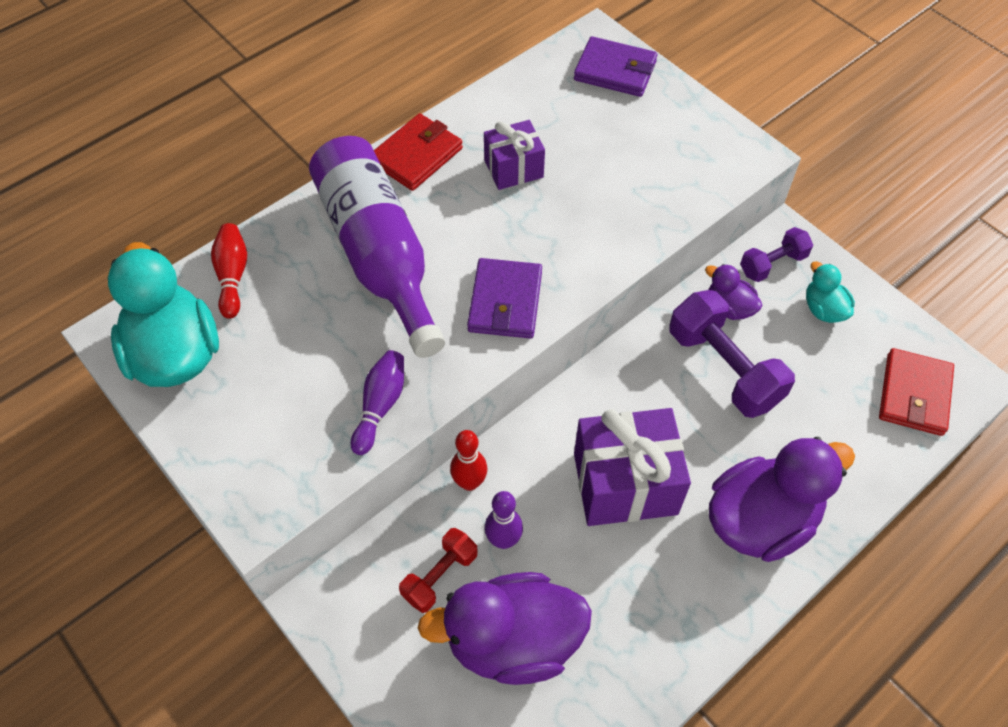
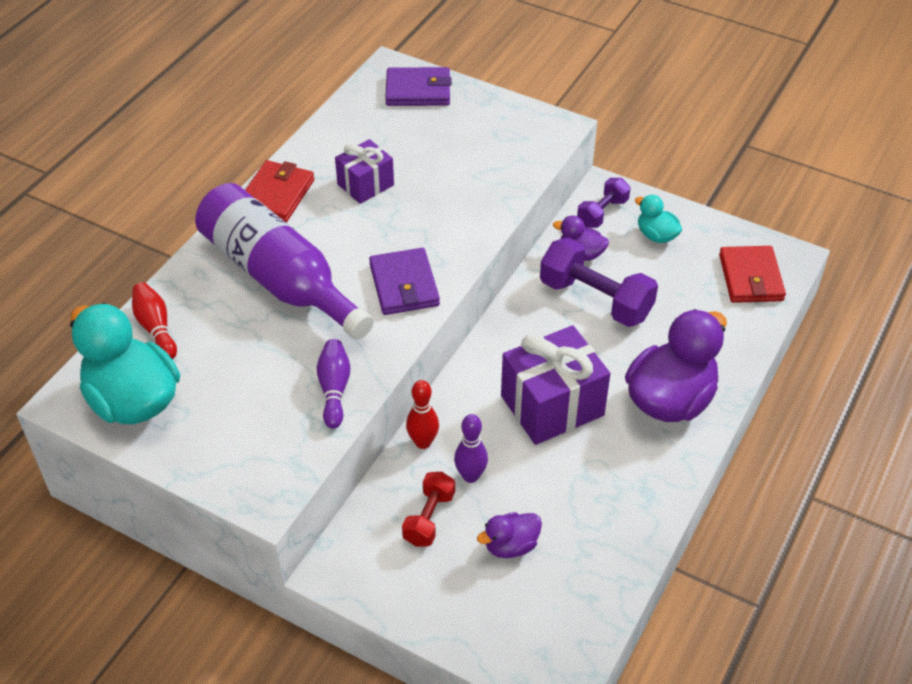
camera: 20 degrees left, 10 degrees down
purple duck [418,572,592,685] -> purple duck [477,512,542,558], size x0.49

